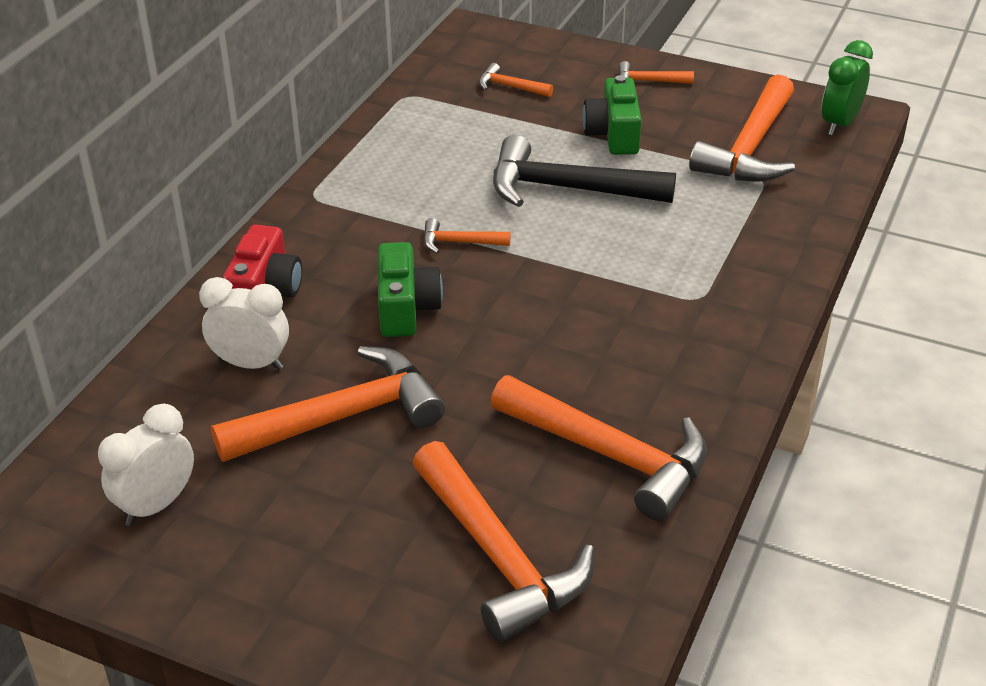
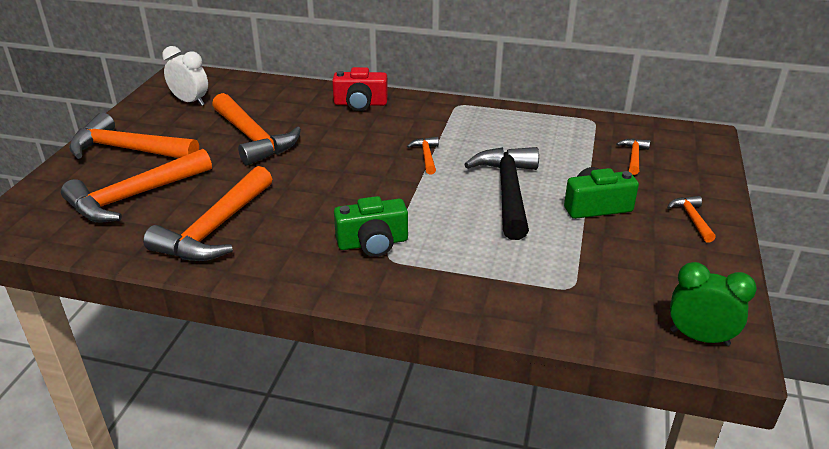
camera: 80 degrees right, 5 degrees down
white clock [199,277,289,370] -> none
green camera [378,242,443,337] -> green camera moved to [334,196,408,257]
orange hammer [689,75,795,182] -> orange hammer moved to [69,113,199,159]

